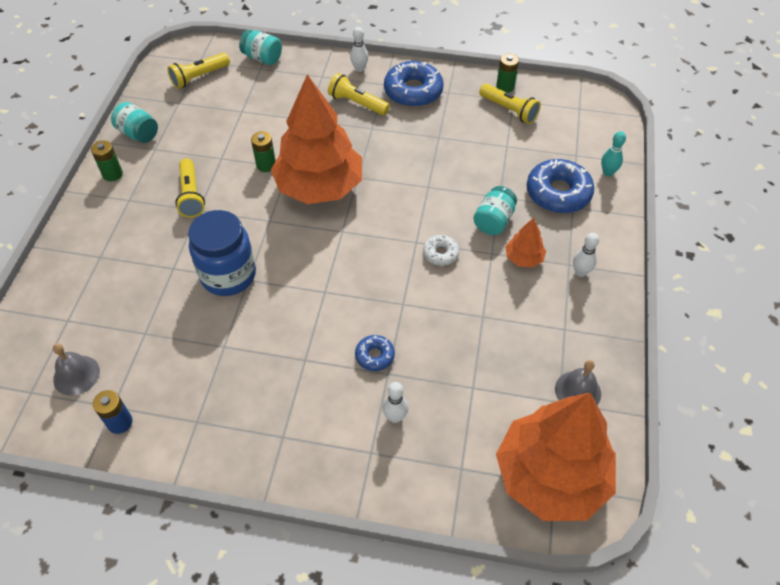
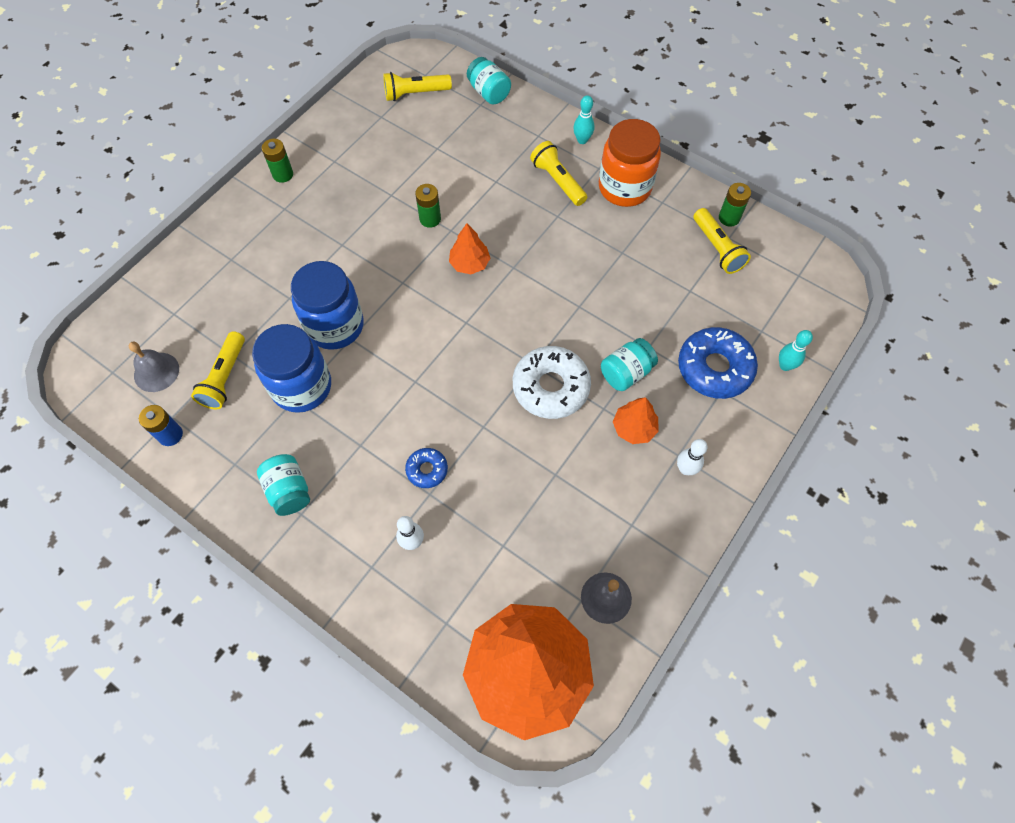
camera: 25 degrees right, 10 degrees up
turquoise jar [111,102,158,143] -> turquoise jar moved to [257,454,310,516]
yellow flashlight [175,158,205,218] -> yellow flashlight moved to [191,331,245,409]
orange tree [271,74,362,204] -> orange tree [449,223,490,274], size x0.42
white bowling pin [350,27,368,72] -> turquoise bowling pin [573,95,595,144]
blue donut [384,61,444,107] -> orange jar [599,119,661,207]
white donut [423,235,459,266] -> white donut [513,346,591,419], size x1.94
none -> blue jar [252,324,331,413]

